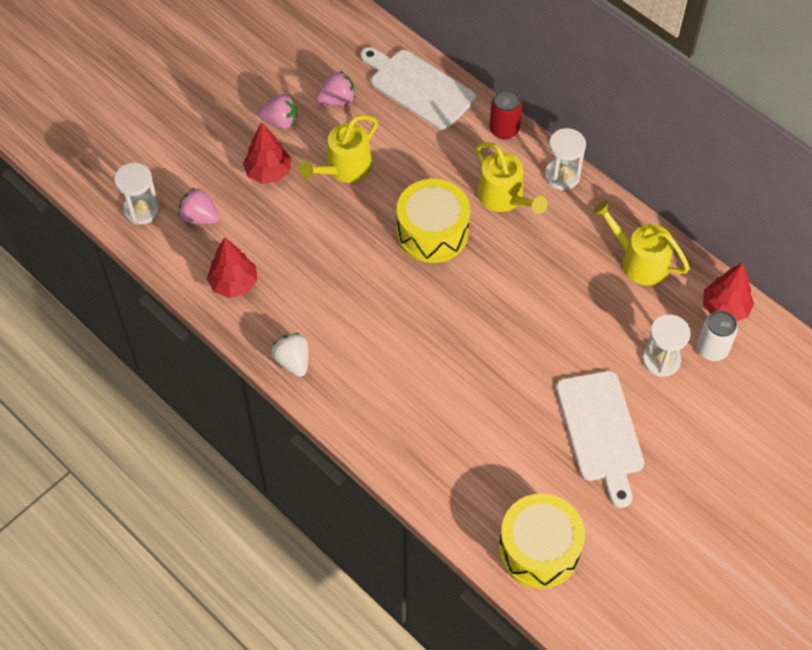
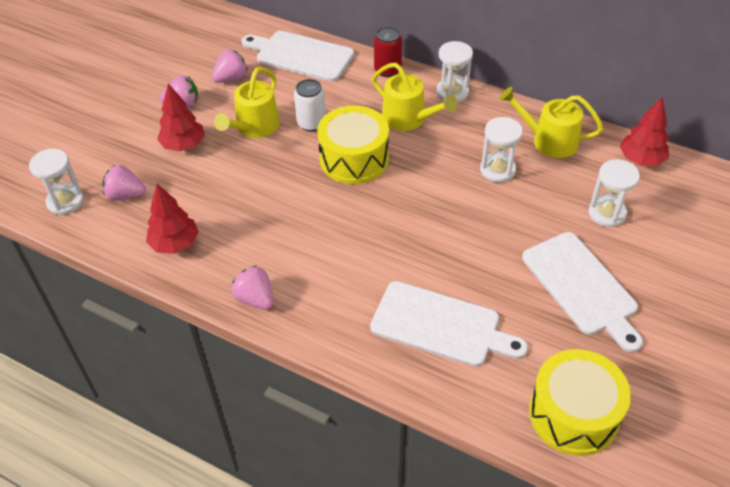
camera: 15 degrees left, 10 degrees down
white strawberry [271,333,309,377] -> pink strawberry [232,265,274,310]
white can [697,311,738,361] -> white can moved to [294,79,326,132]
none -> white cutting board [370,281,528,367]
none -> white hourglass [480,117,523,182]

